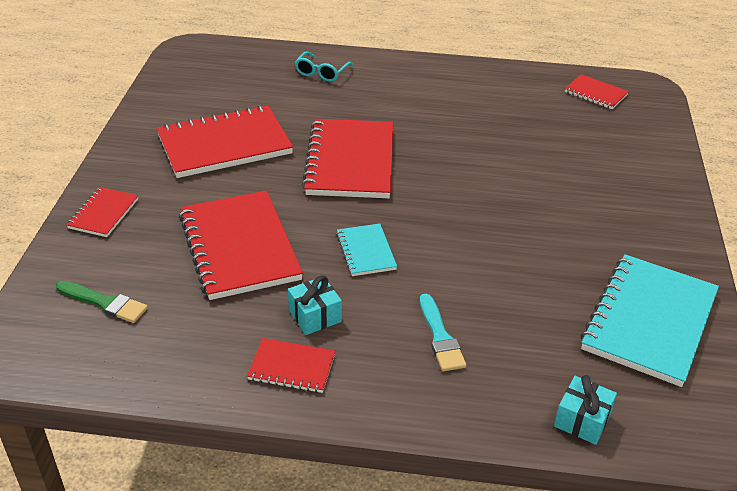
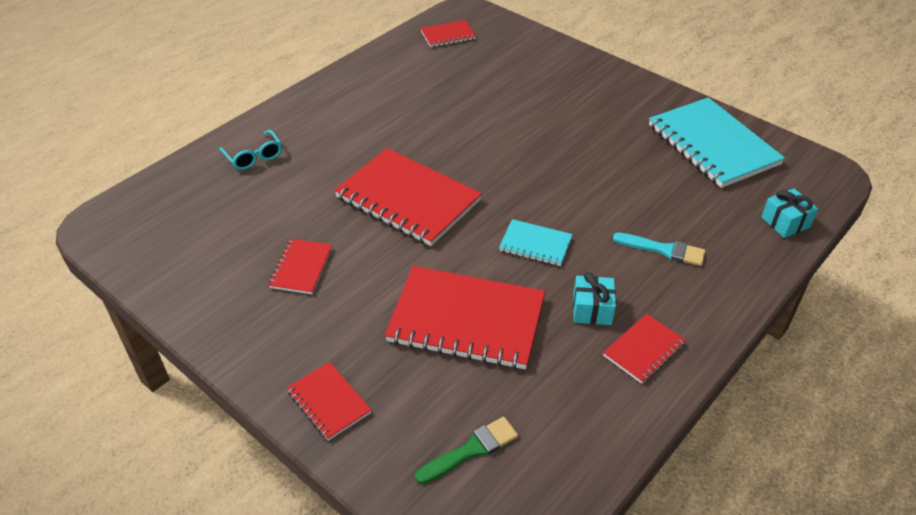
camera: 55 degrees left, 5 degrees up
red notebook [156,105,293,178] -> red notebook [269,239,332,294], size x0.50

